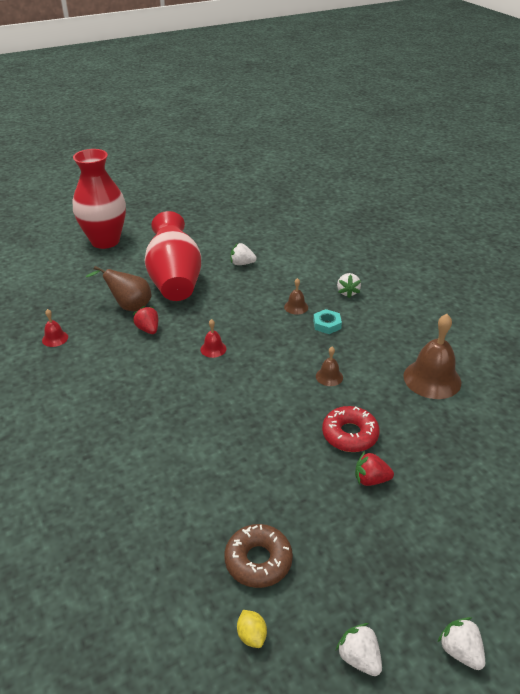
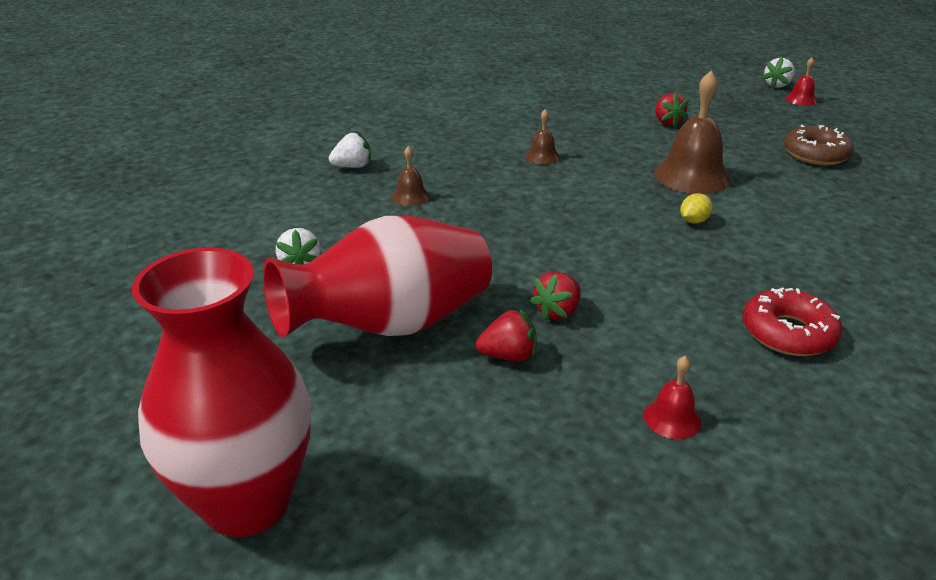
camera: 110 degrees left, 5 degrees down
brown pear [86,266,152,311] -> red strawberry [476,309,537,361]
red bell [200,319,226,358] -> red bell moved to [785,58,817,106]
yellow lemon [237,610,267,648] -> yellow lemon moved to [680,193,713,224]
turquoise nut [313,309,342,334] -> none
red donut [322,406,380,452] -> red donut moved to [743,287,842,356]
white strawberry [336,623,382,676] -> none
brown bell [403,314,461,399] -> brown bell moved to [654,71,731,194]

